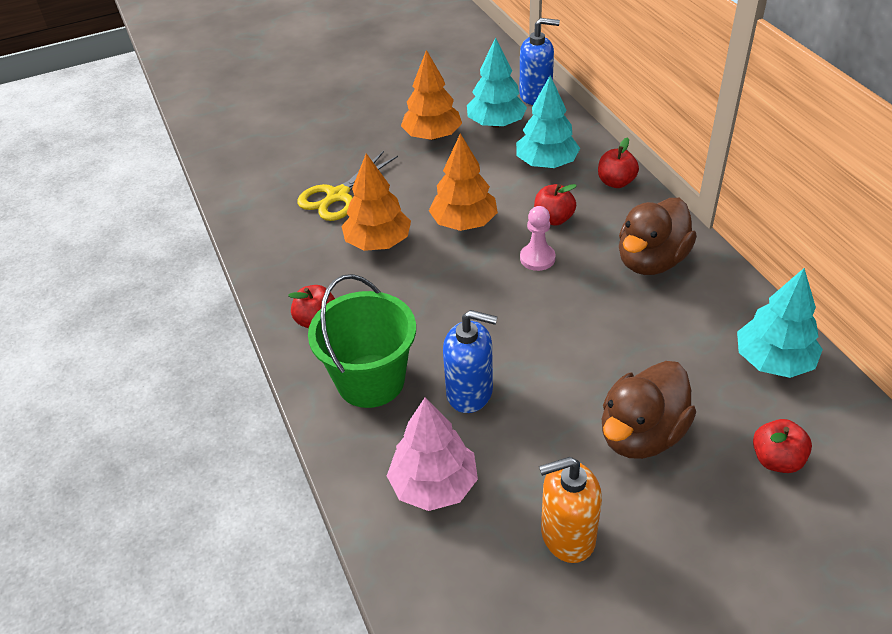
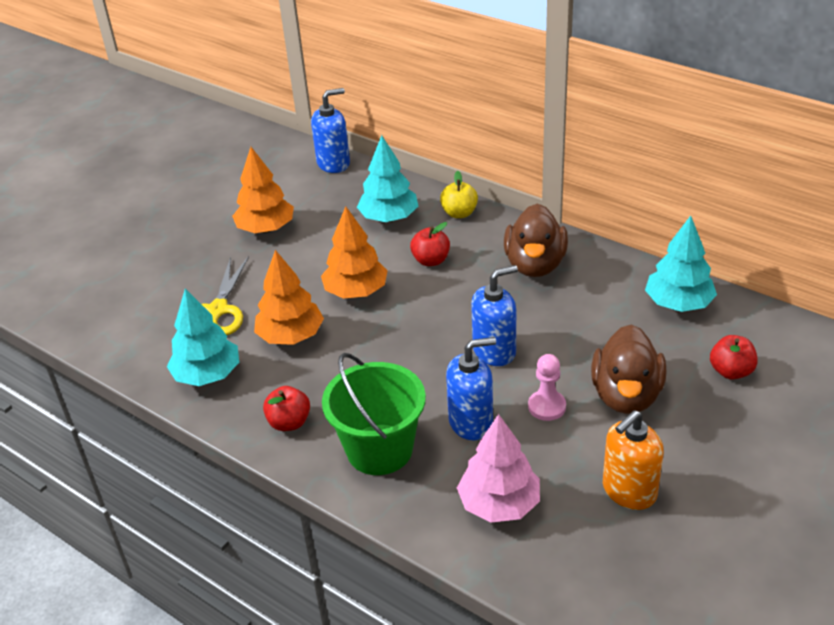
camera: 30 degrees left, 5 degrees down
turquoise tree [467,37,527,128] -> turquoise tree moved to [167,288,239,386]
pink pawn [520,206,556,271] -> pink pawn moved to [528,354,566,421]
red apple [598,137,639,188] -> yellow apple [440,171,478,218]
none -> blue soap dispenser [471,265,518,366]

